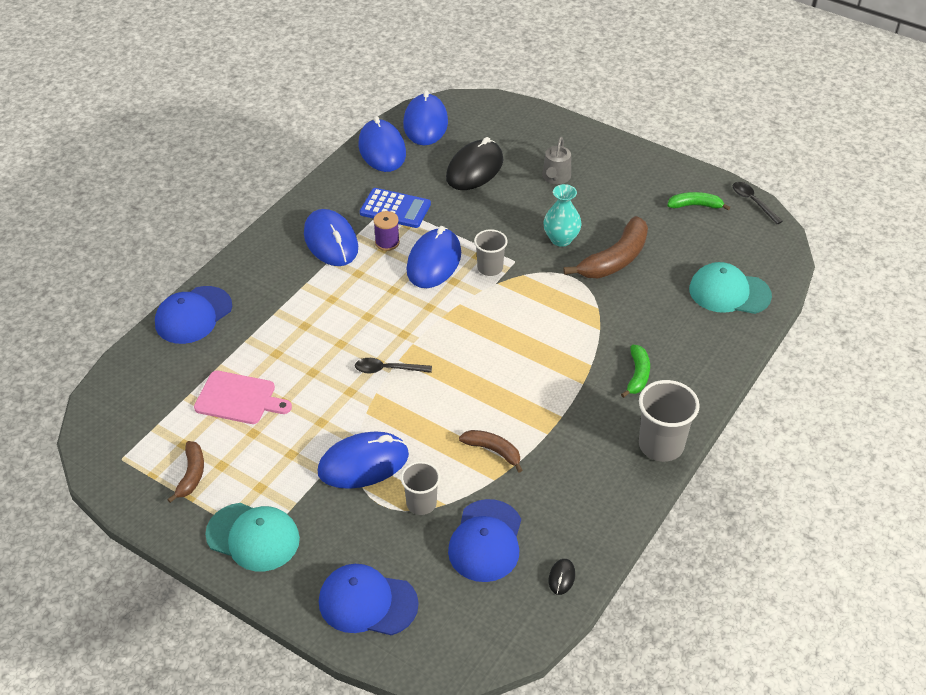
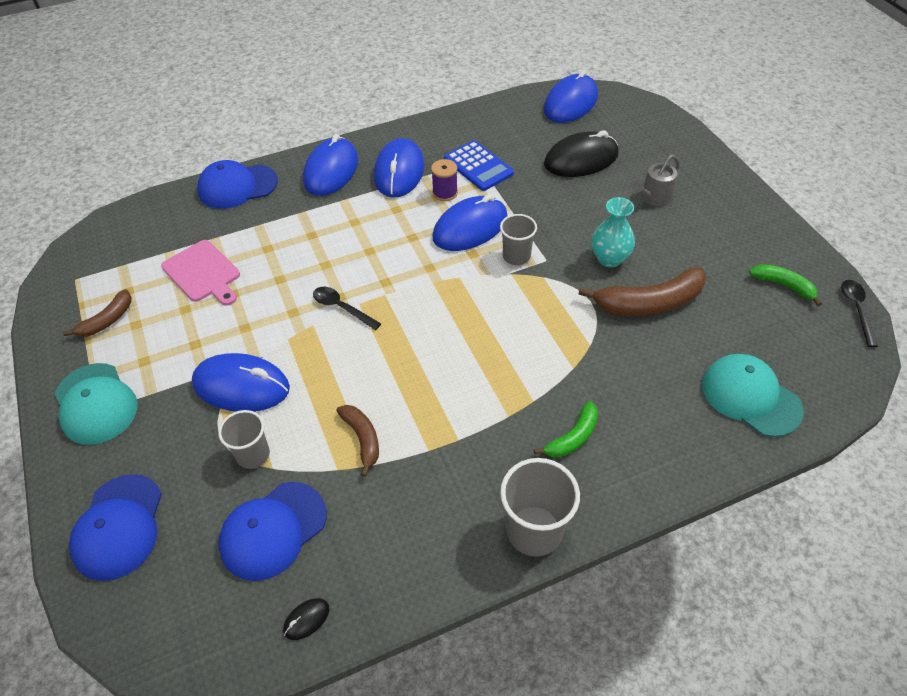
camera: 35 degrees right, 5 degrees up
blue cap [319,564,419,635] -> blue cap turned 135 degrees counterclockwise [69,474,162,581]
blue mouse [358,116,406,172] -> blue mouse moved to [303,134,358,196]

